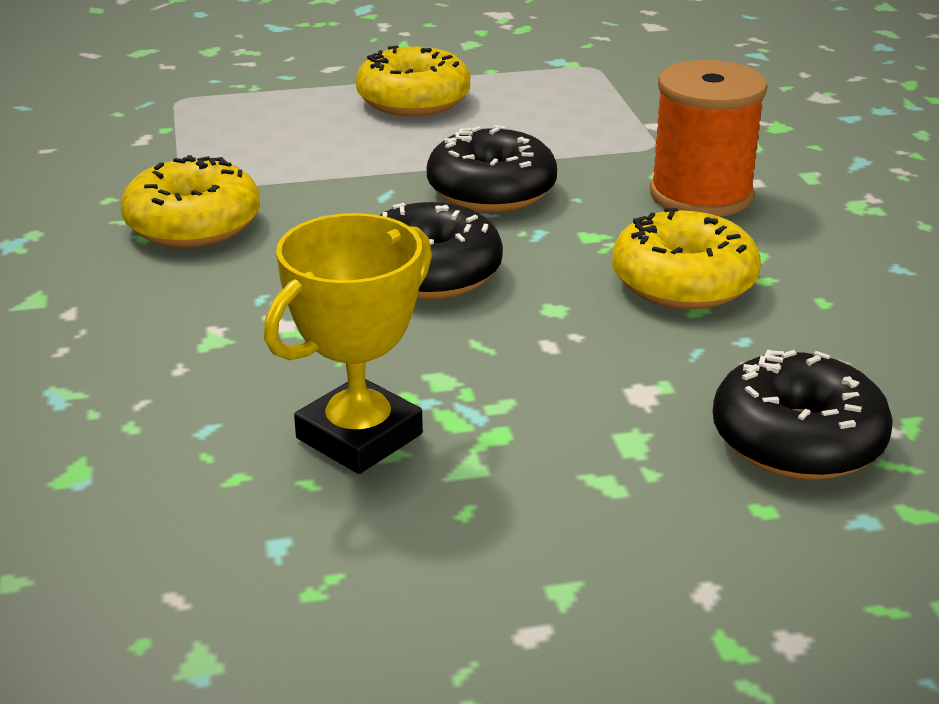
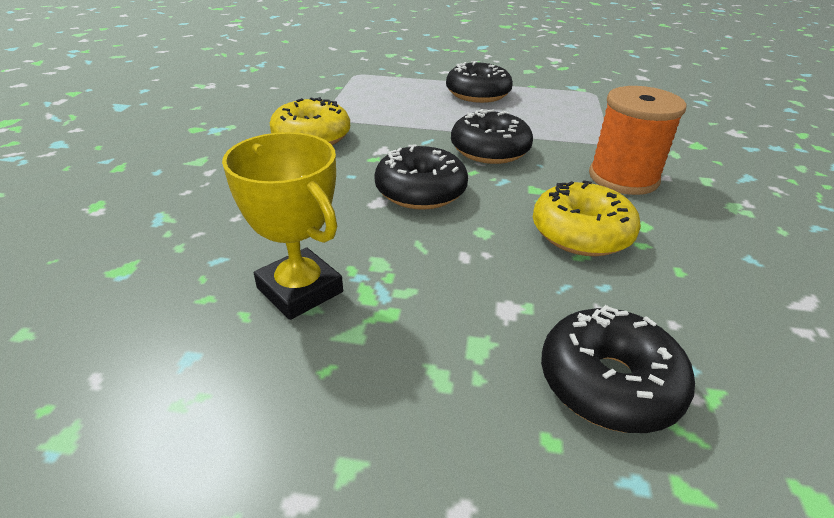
camera: 20 degrees right, 5 degrees up
yellow trophy [264,213,432,474] -> yellow trophy turned 75 degrees clockwise [222,132,343,320]
yellow donut [356,45,470,116] -> black donut [446,61,513,103]

